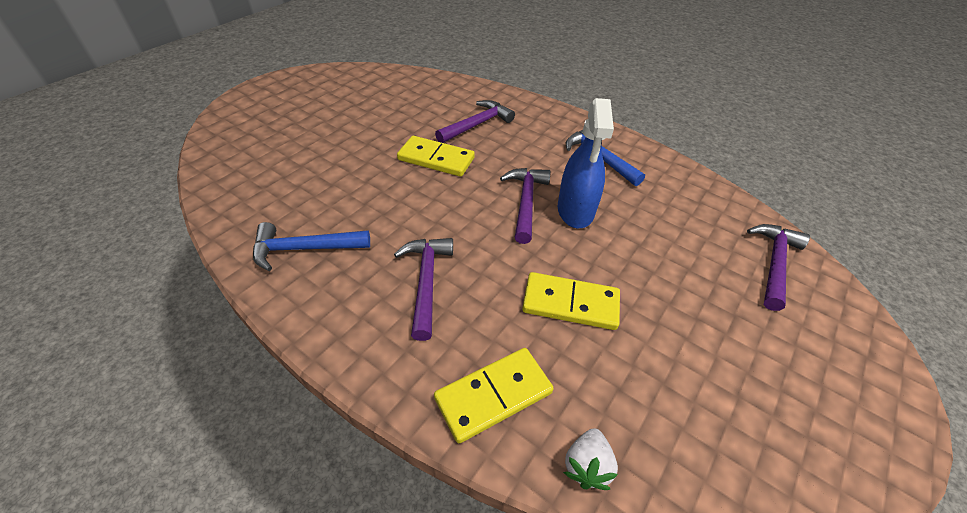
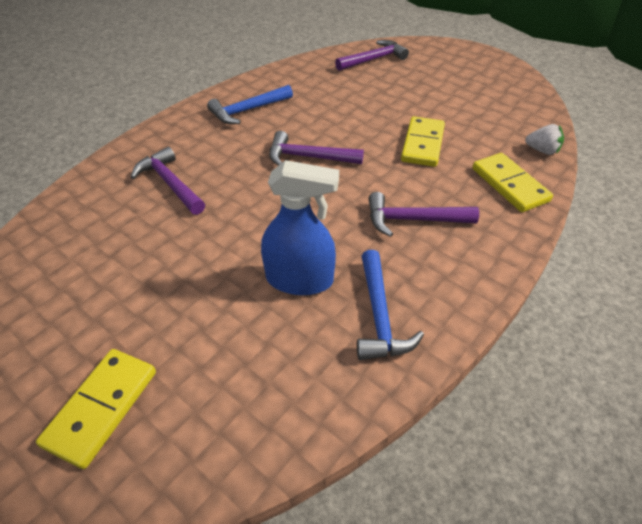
camera: 85 degrees left, 0 degrees up
yellow domino [397,136,475,177] -> yellow domino moved to [36,349,156,469]
blue spray bottle [558,98,614,228] -> blue spray bottle moved to [261,160,339,295]
purple hammer [747,224,810,311] -> purple hammer turned 120 degrees clockwise [335,40,409,71]

